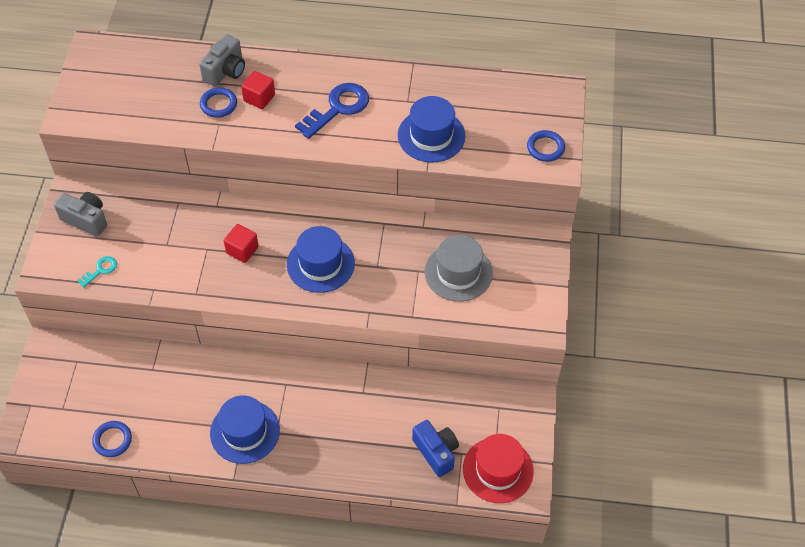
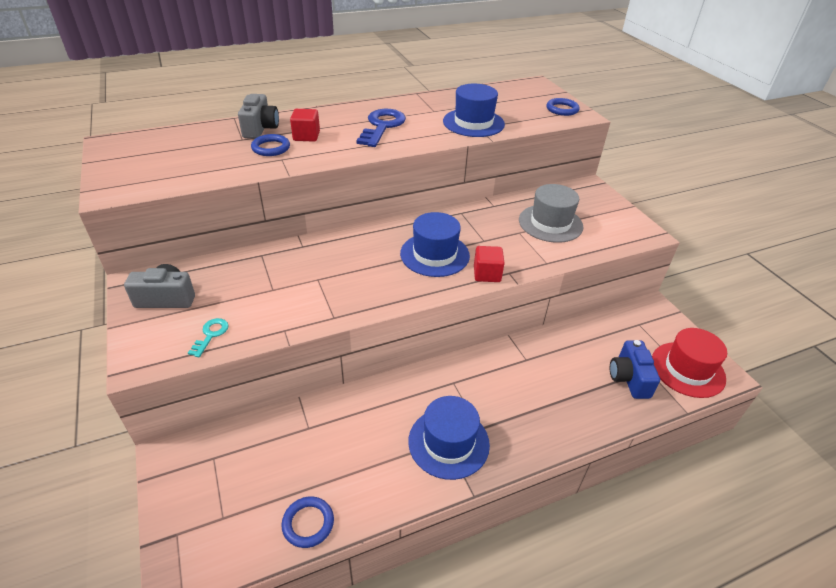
camera: 30 degrees left, 15 degrees down
red cube [224,224,259,263] -> red cube moved to [474,246,504,282]
blue camera [412,420,459,477] -> blue camera turned 120 degrees counterclockwise [610,340,660,399]

